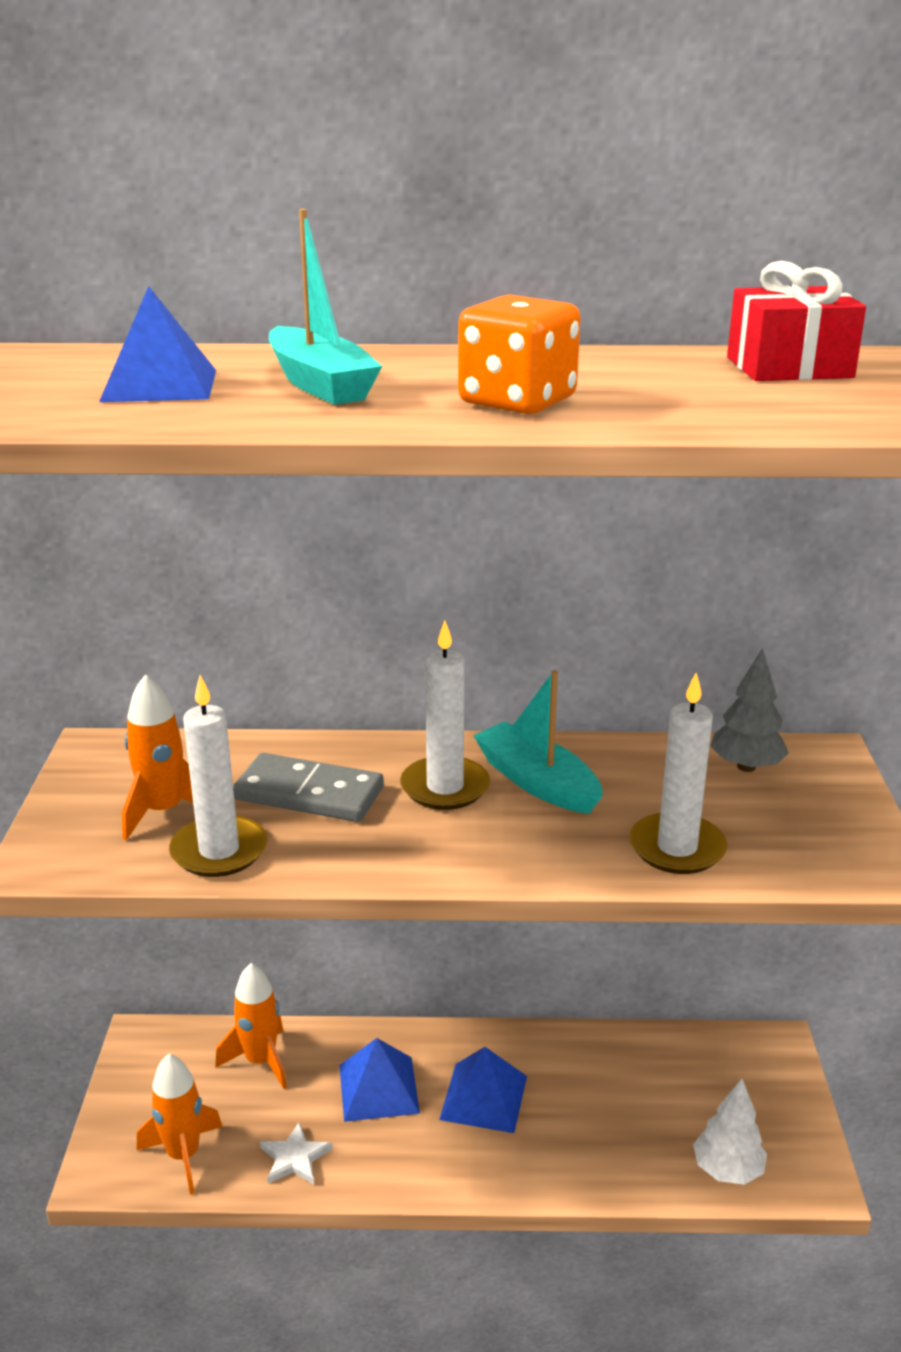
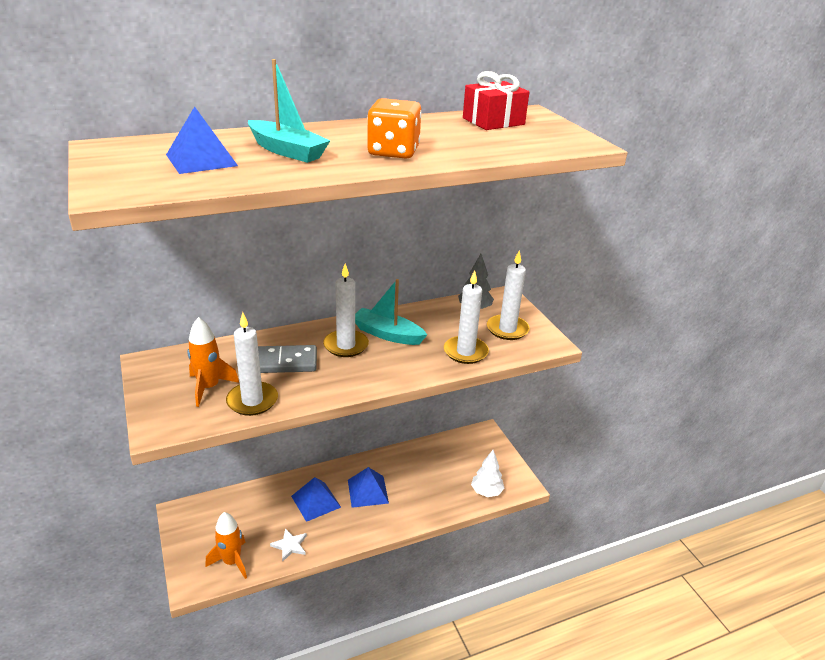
camera: 25 degrees left, 5 degrees up
orange rocket [215,963,287,1089] -> none
none -> white candle [487,250,530,340]

